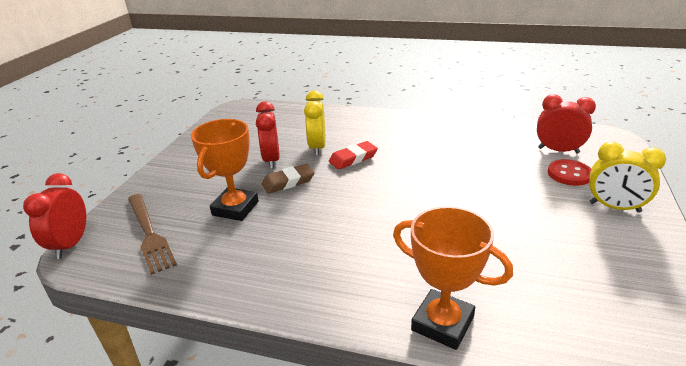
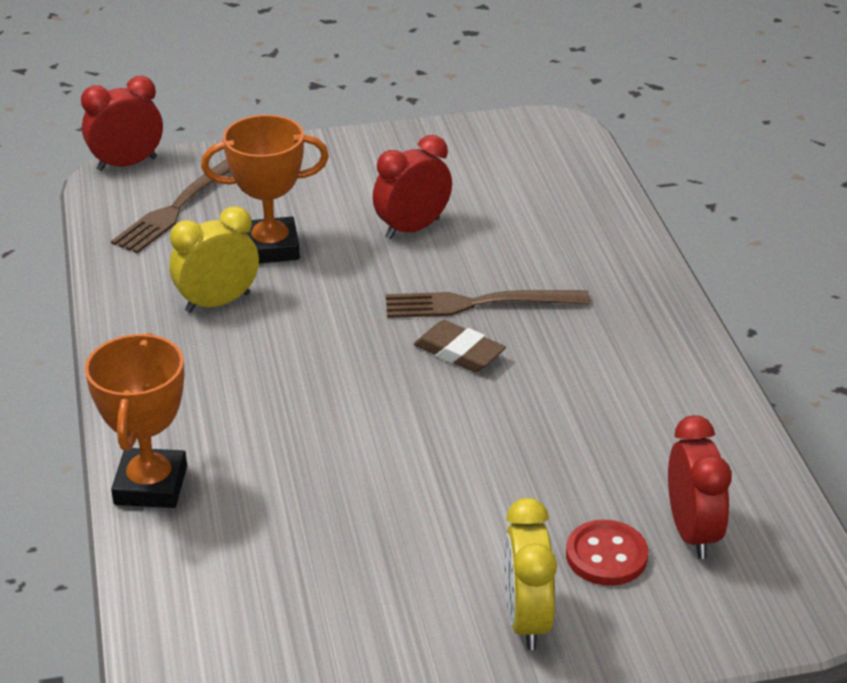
camera: 60 degrees right, 5 degrees up
brown eraser [262,164,315,194] -> brown eraser moved to [414,320,506,372]
yellow clock [304,90,325,156] -> yellow clock moved to [169,206,259,313]
red eraser [329,141,378,169] -> brown fork [386,290,590,318]

